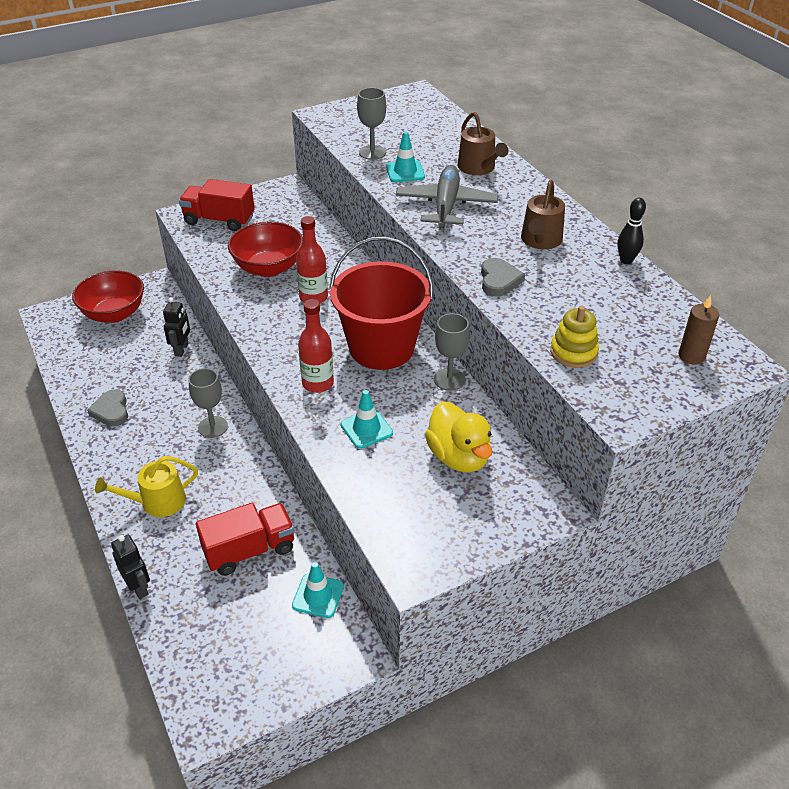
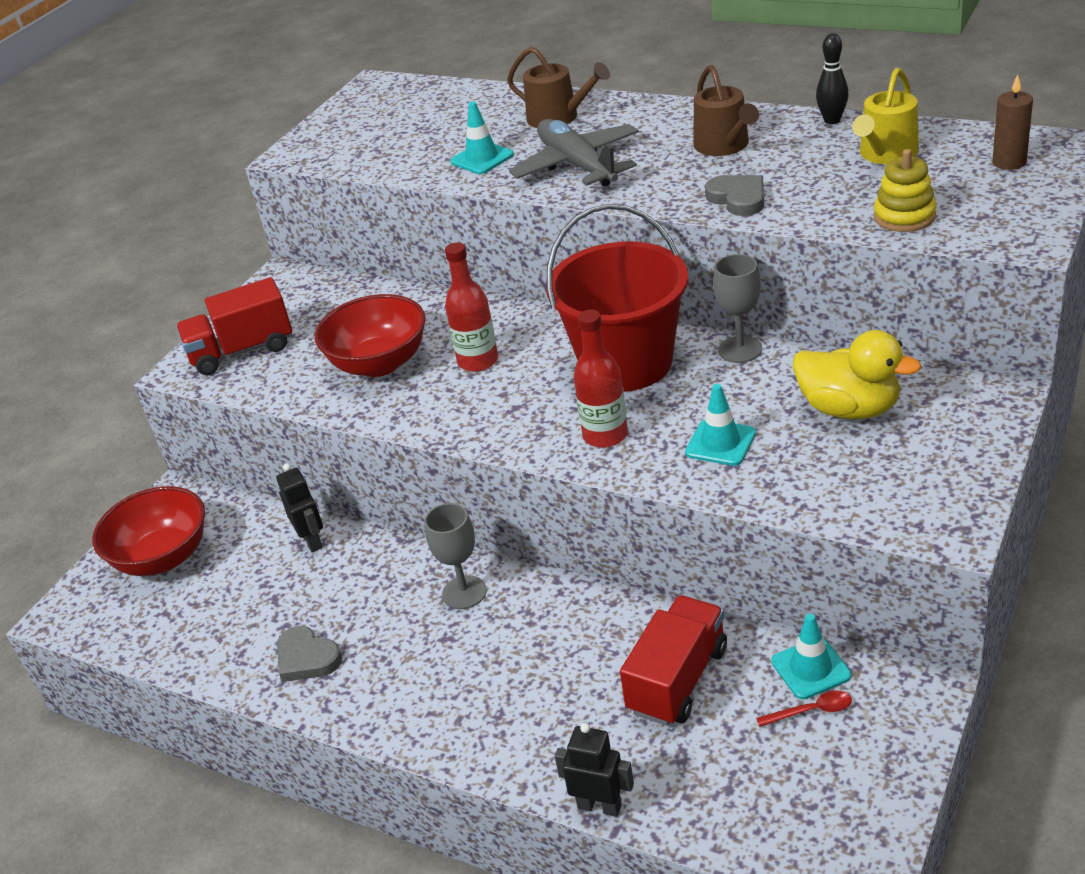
camera: 30 degrees left, 5 degrees down
yellow watering can [95,456,198,517] -> yellow watering can moved to [852,68,919,164]
grey goblet [357,88,386,160] -> none
none -> red spoon [756,691,852,727]

